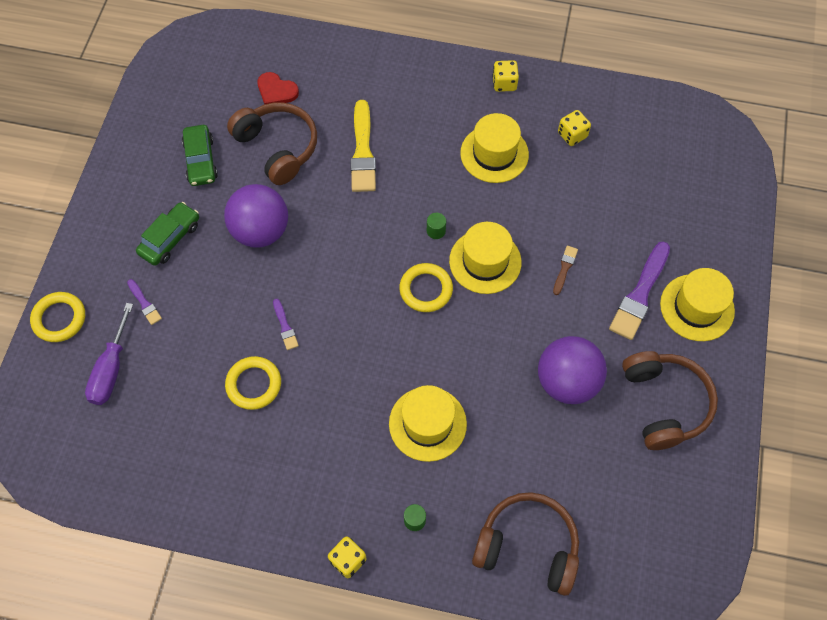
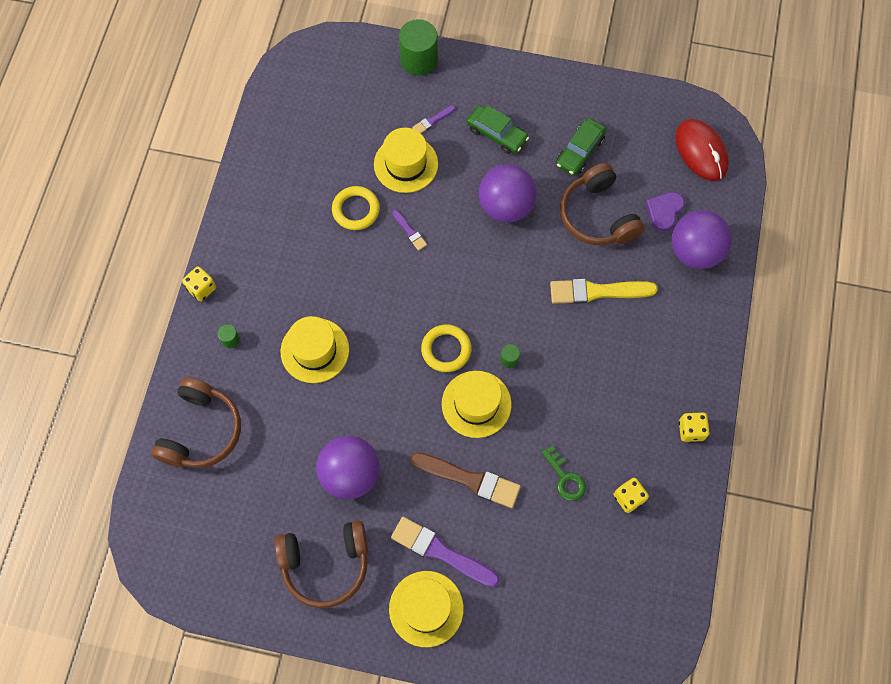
camera: 90 degrees right, 5 degrees up
yellow ring [30,292,85,342] -> green cylinder [399,19,438,76]
purple screwdriver [85,303,133,405] -> none
green car [182,125,218,186] -> green car turned 45 degrees counterclockwise [556,118,606,176]
brown headphones [227,102,317,185] -> brown headphones turned 105 degrees clockwise [560,163,645,245]
red heart [257,72,299,105] -> purple heart [646,192,685,231]
purple brush [273,299,299,350] -> purple brush turned 105 degrees counterclockwise [392,210,427,251]
yellow hat [460,113,529,183] -> yellow hat moved to [374,128,438,193]
brown brush [553,246,578,295] -> brown brush [410,452,521,508], size x2.05
none -> green key [541,446,586,501]
none -> purple ball [671,210,732,269]
none -> red mouse [675,119,729,181]

